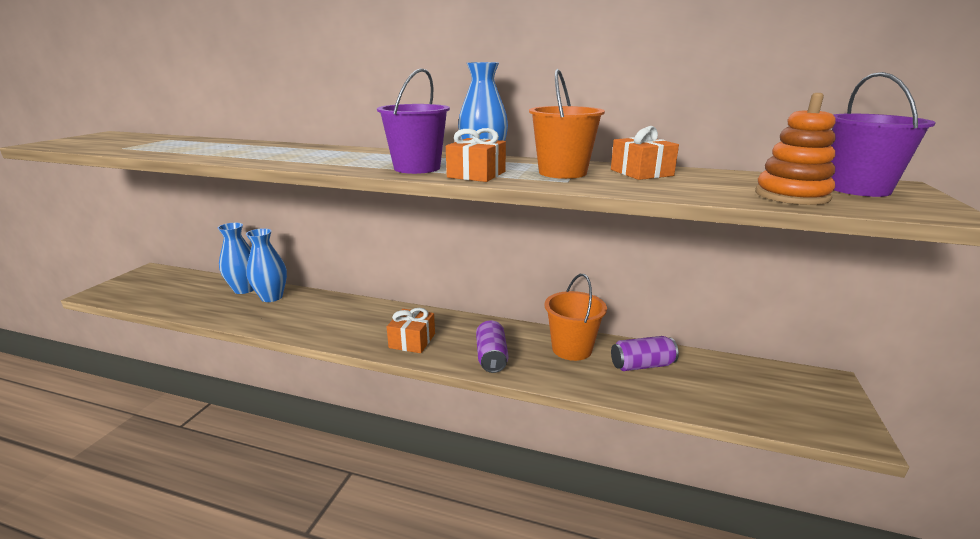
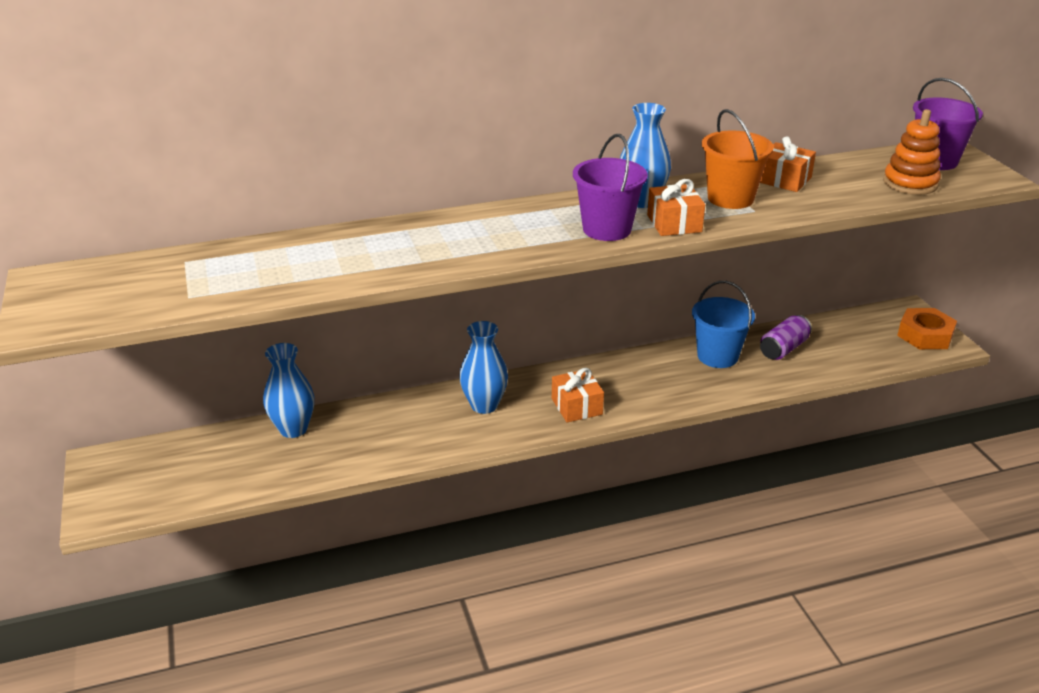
camera: 35 degrees left, 10 degrees up
blue vase [246,228,287,302] -> blue vase moved to [459,321,508,414]
purple can [476,320,508,373] -> none
orange bucket [544,274,607,361] -> blue bucket [692,281,755,368]
none -> orange nut [897,308,957,349]

